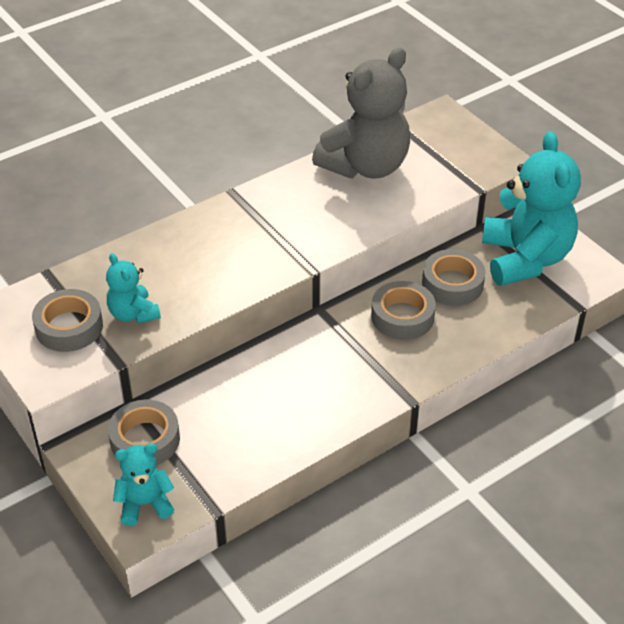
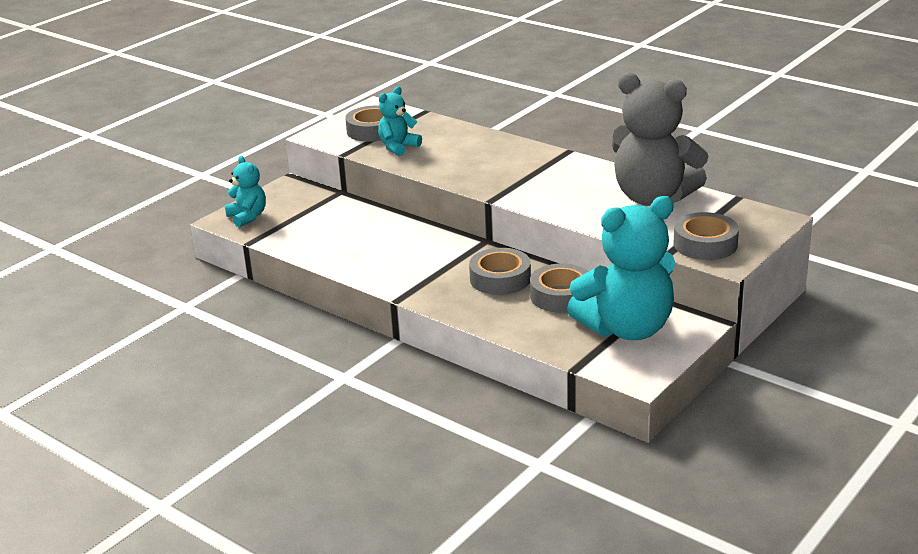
camera: 75 degrees right, 15 degrees down
grey tape [108,400,180,465] -> grey tape moved to [673,212,739,260]

